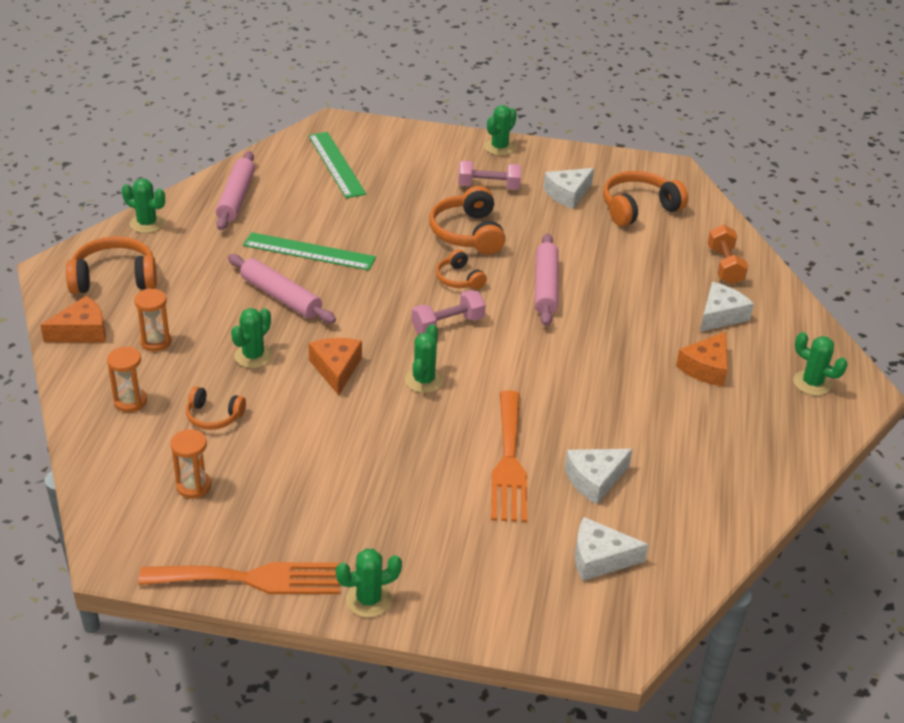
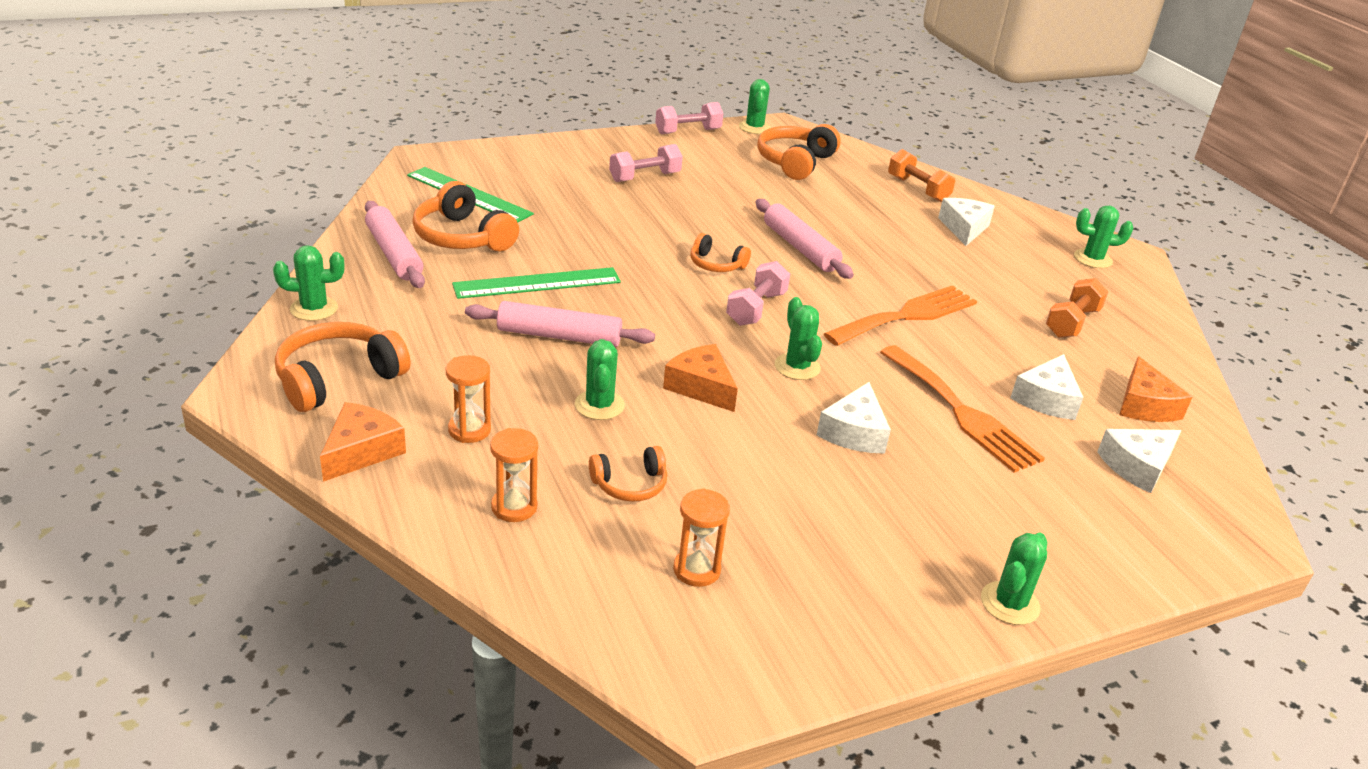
camera: 35 degrees left, 5 degrees down
orange fork [138,562,340,594] -> orange fork moved to [824,285,977,346]
orange headphones [429,186,506,255] -> orange headphones moved to [412,181,519,251]
green cactus [484,105,517,156] -> green cactus moved to [739,79,771,134]
white cheese [544,168,594,209] -> white cheese moved to [817,382,891,453]
orange cheese [676,331,728,387] -> orange cheese moved to [1119,356,1192,422]
none -> pink dumbbell [655,102,723,134]
none -> orange dumbbell [1046,278,1108,338]

